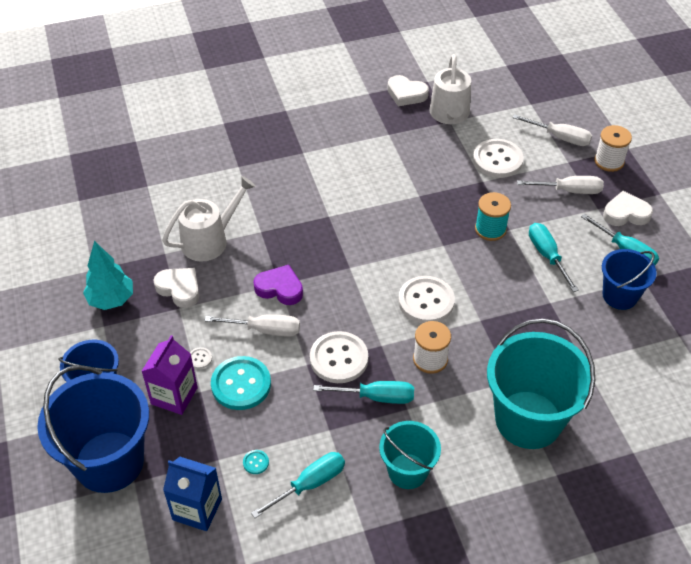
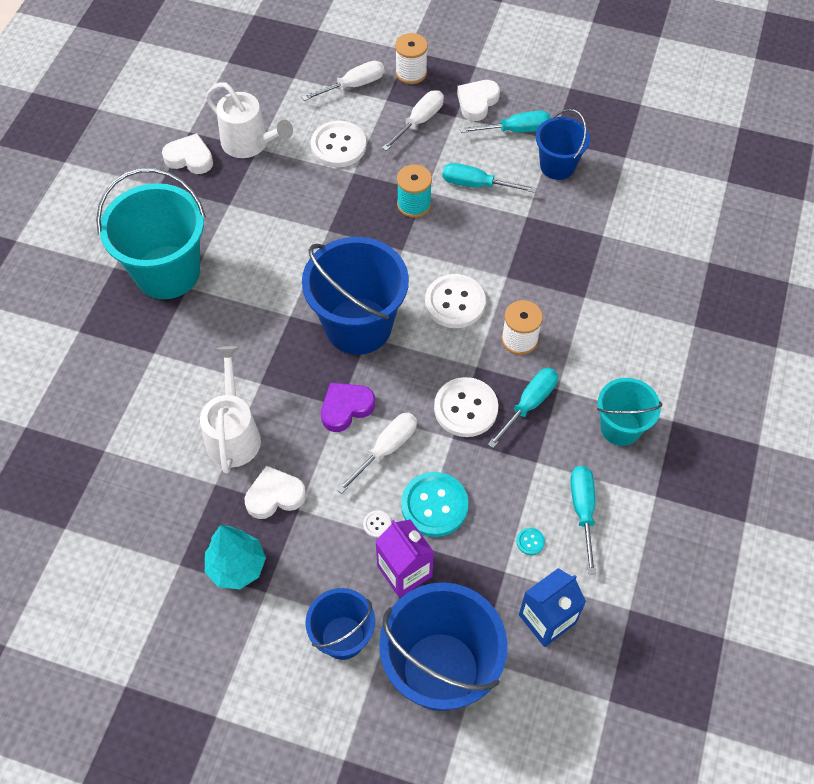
camera: 55 degrees left, 10 degrees up
white heart [387,75,429,106] -> white heart turned 135 degrees counterclockwise [162,133,213,174]
turquoise bucket [487,319,595,449] -> turquoise bucket moved to [96,168,206,299]
none -> blue bucket [302,237,409,355]

